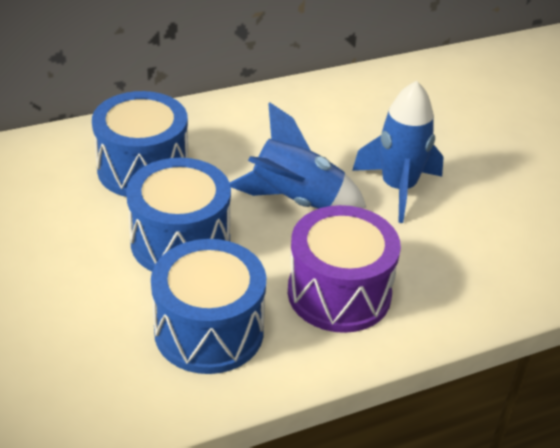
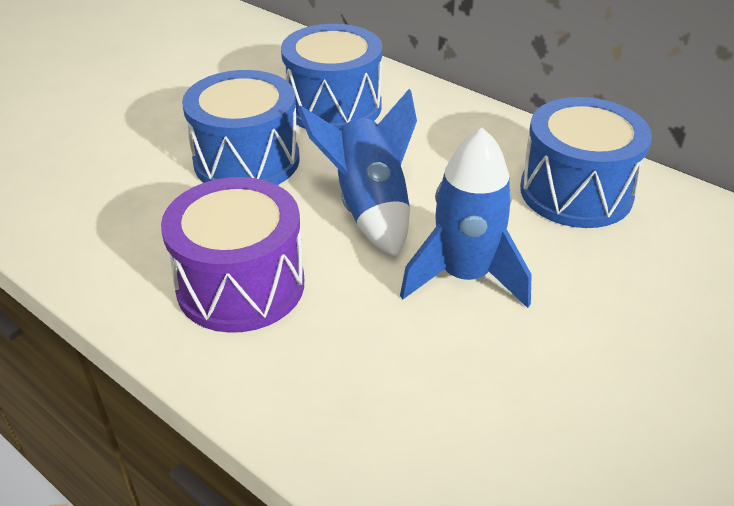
camera: 65 degrees right, 0 degrees up
blue drum [151,239,266,374] -> blue drum moved to [520,97,652,228]

